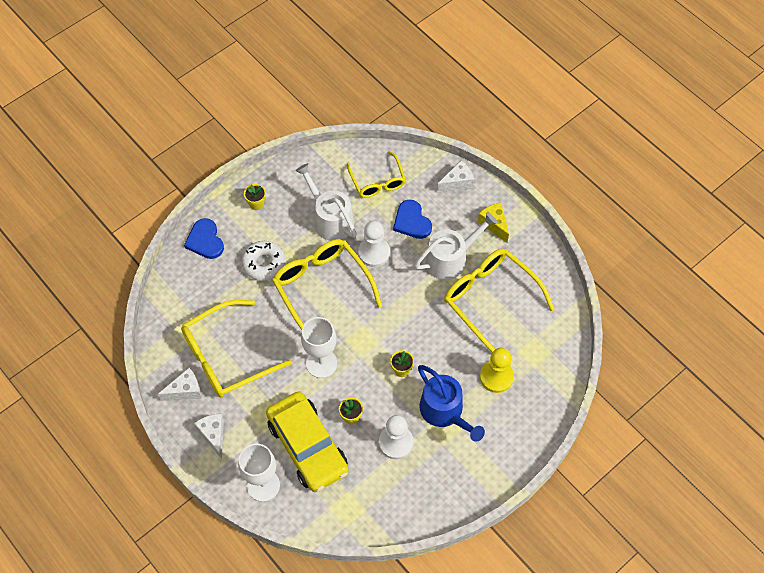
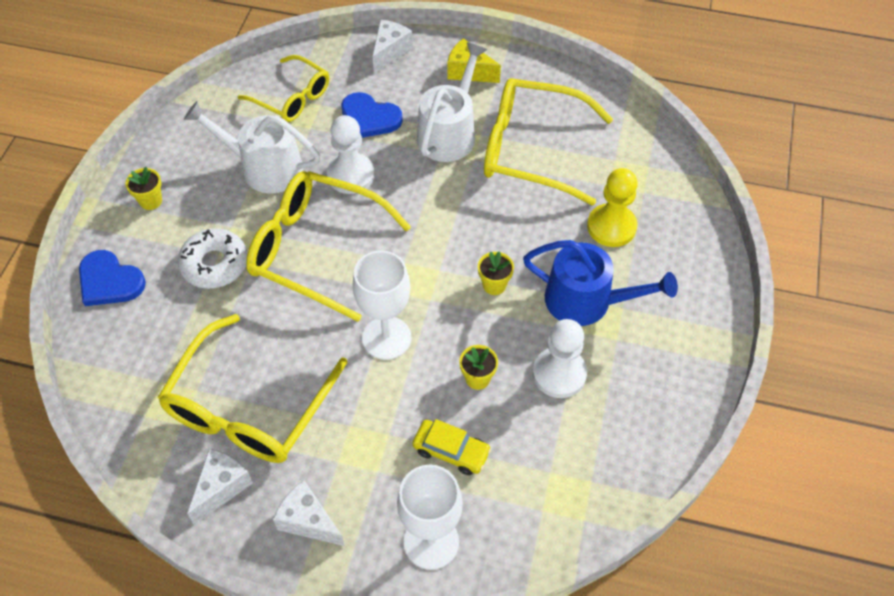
camera: 35 degrees left, 5 degrees down
yellow car [266,391,349,492] -> yellow car [412,419,491,475], size x0.46

